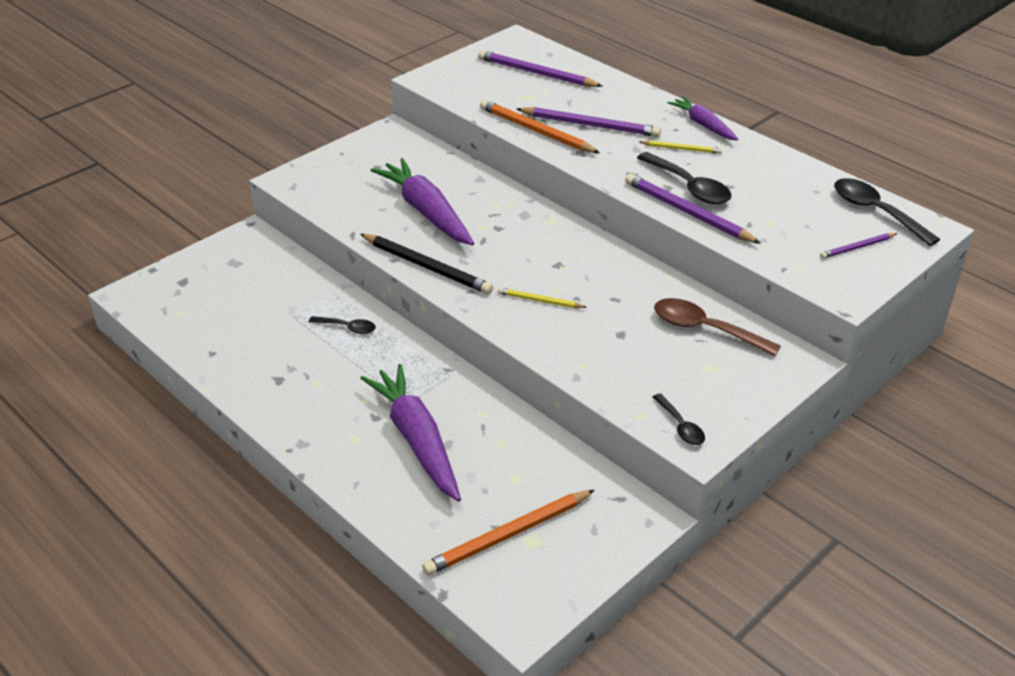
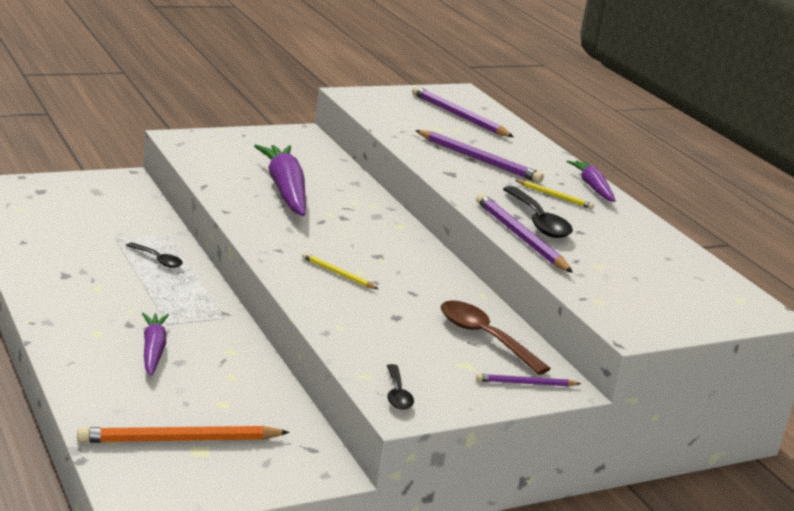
camera: 15 degrees right, 15 degrees down
black pencil [360,234,493,294] -> none
purple carrot [360,364,461,502] -> purple carrot [142,313,169,376], size x0.58
orange pencil [480,100,600,153] -> none
purple pencil [820,233,898,259] -> purple pencil moved to [476,374,581,387]
black spoon [834,178,940,246] -> none

